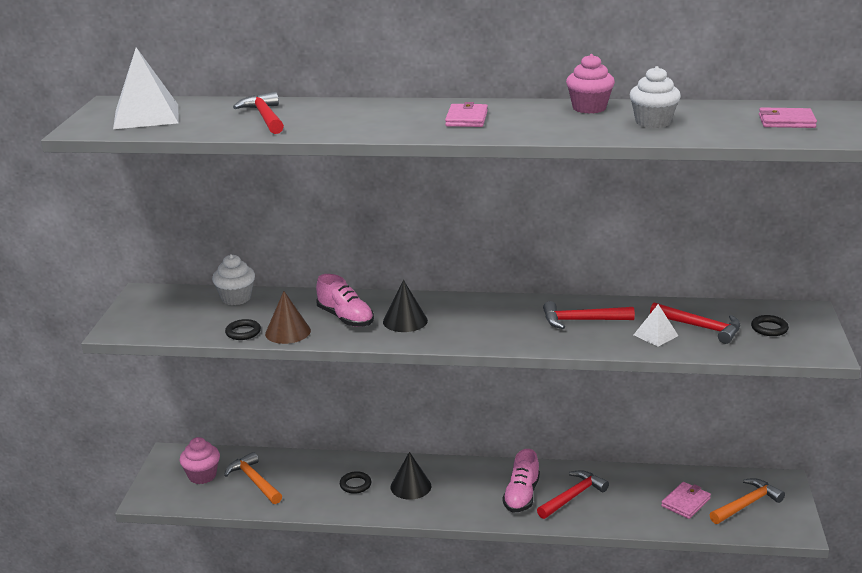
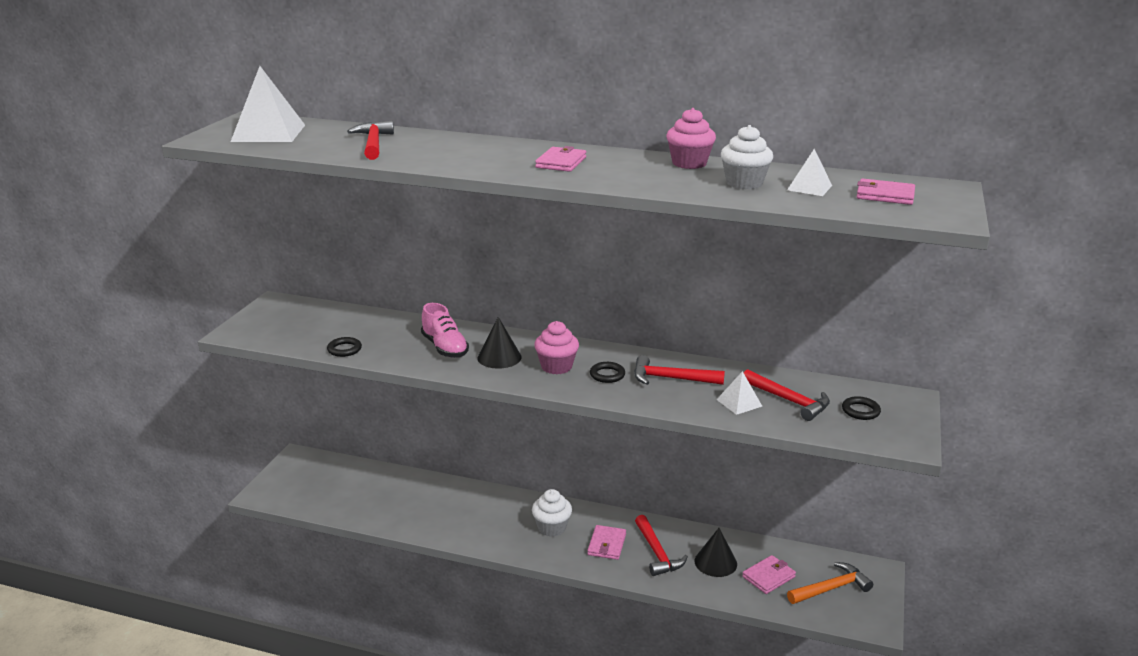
camera: 10 degrees right, 0 degrees up
pink cupcake [180,437,220,484] -> pink cupcake moved to [534,321,579,374]
white cupcake [212,254,255,305] -> white cupcake moved to [532,489,572,537]
orange hammer [224,452,282,504] -> none
brown cone [265,291,311,344] -> none
black ring [340,471,371,494] -> black ring moved to [590,362,625,383]
black cone [391,452,431,500] -> black cone moved to [695,528,737,577]
pink shoe [503,449,540,512] -> pink wallet [587,525,626,560]
red hammer [537,470,609,519] -> red hammer turned 105 degrees clockwise [635,515,688,576]
none -> white pyramid [787,149,832,196]

